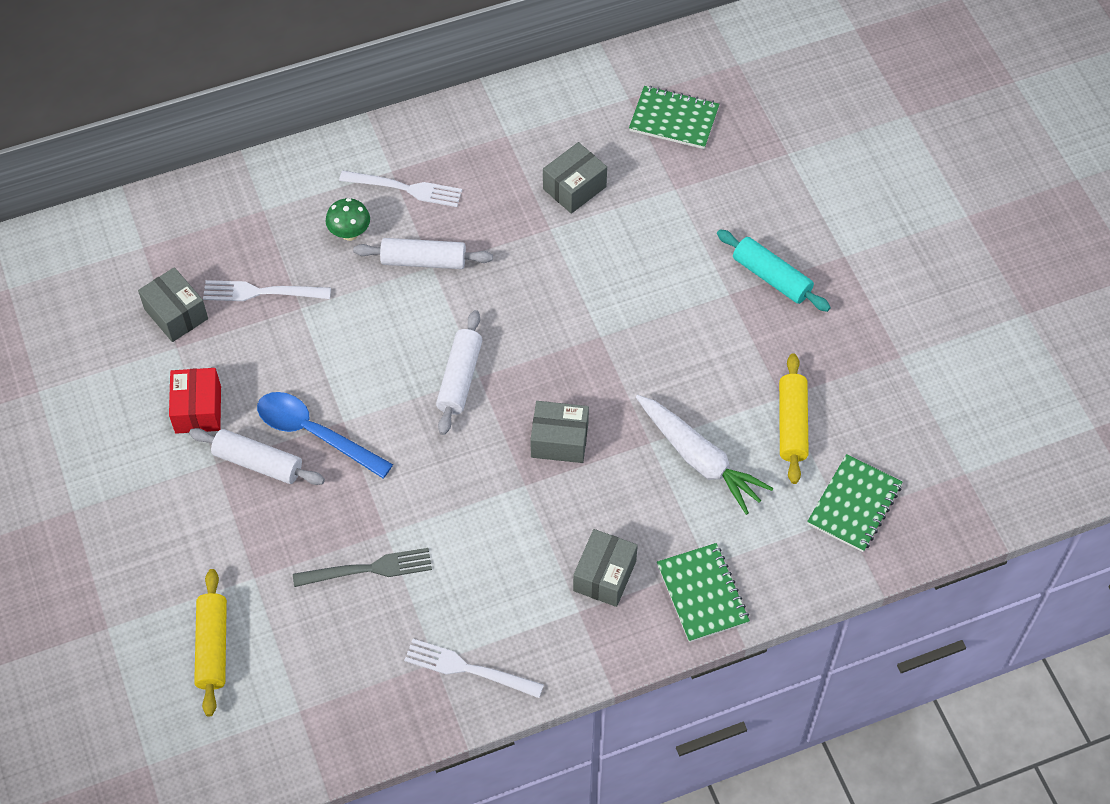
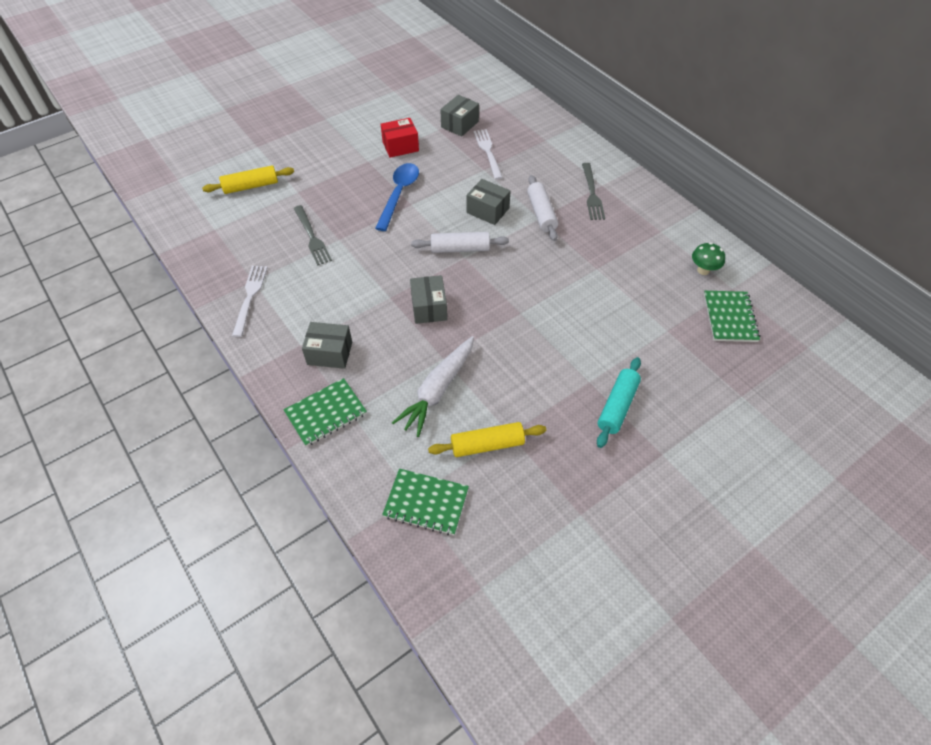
camera: 75 degrees right, 5 degrees down
white rolling pin [189,428,325,485] -> none
green mushroom [325,198,370,241] -> green mushroom moved to [692,243,725,275]
white fork [339,171,462,207] -> grey fork [582,163,605,220]
grey box [543,142,607,214] -> grey box moved to [467,179,510,225]

